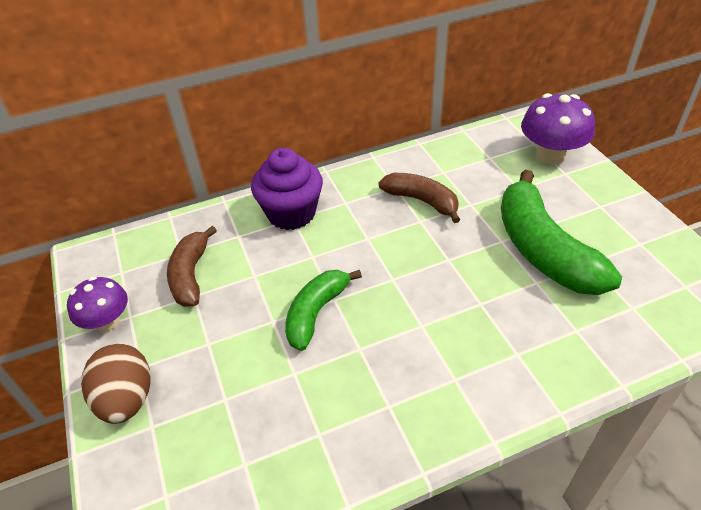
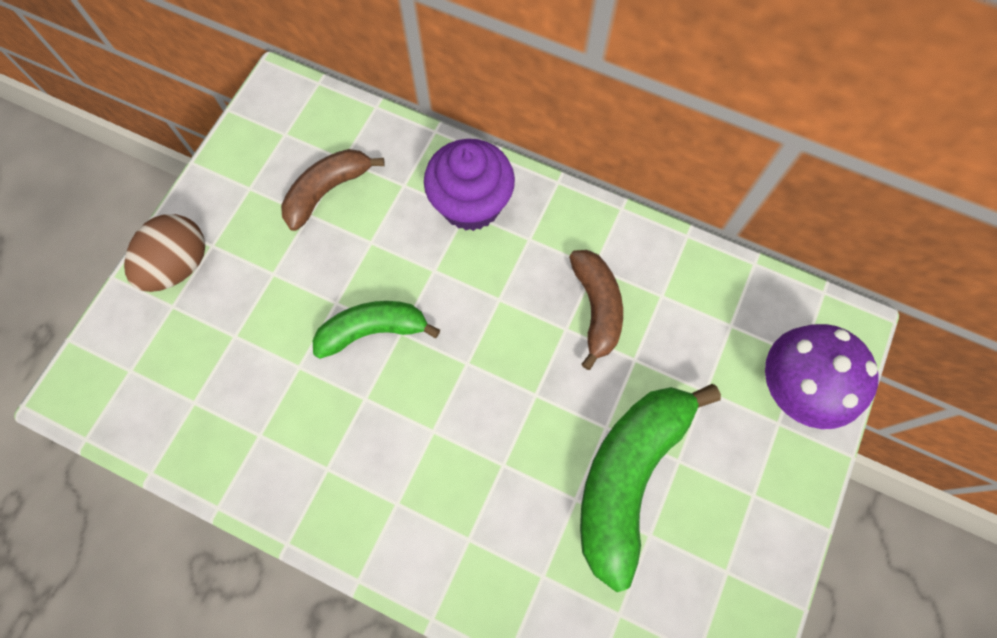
camera: 45 degrees right, 25 degrees up
purple mushroom [67,276,128,332] -> none

